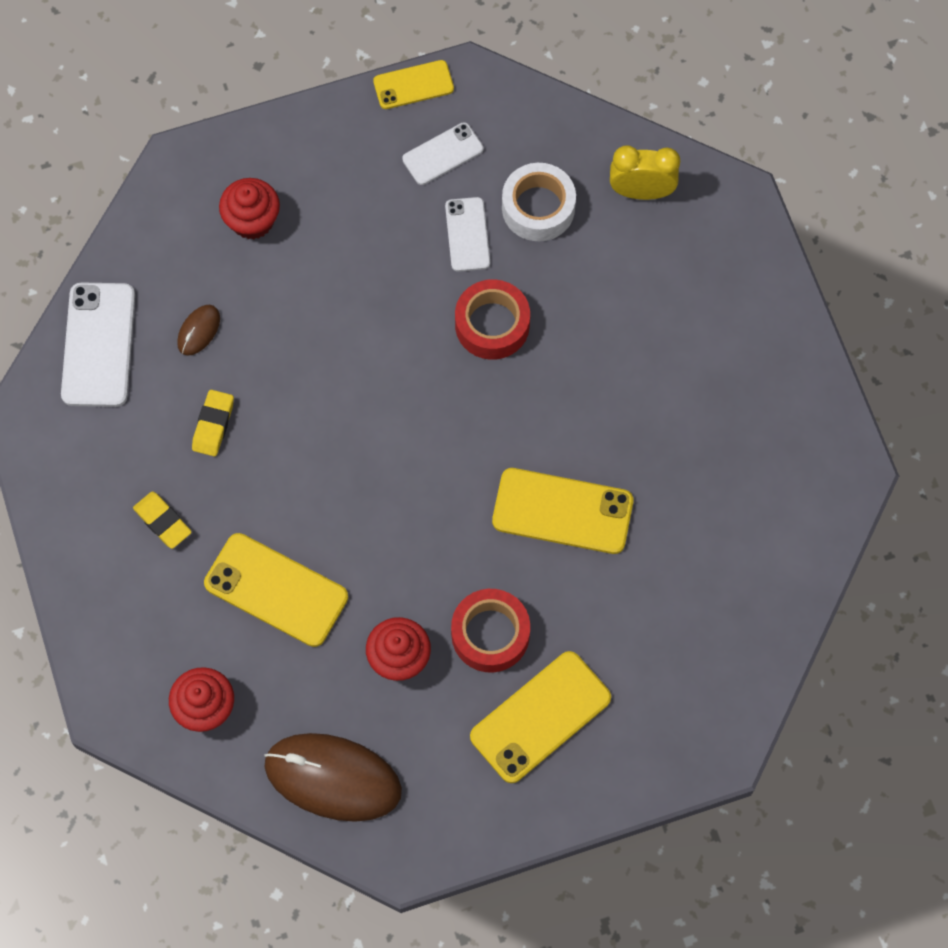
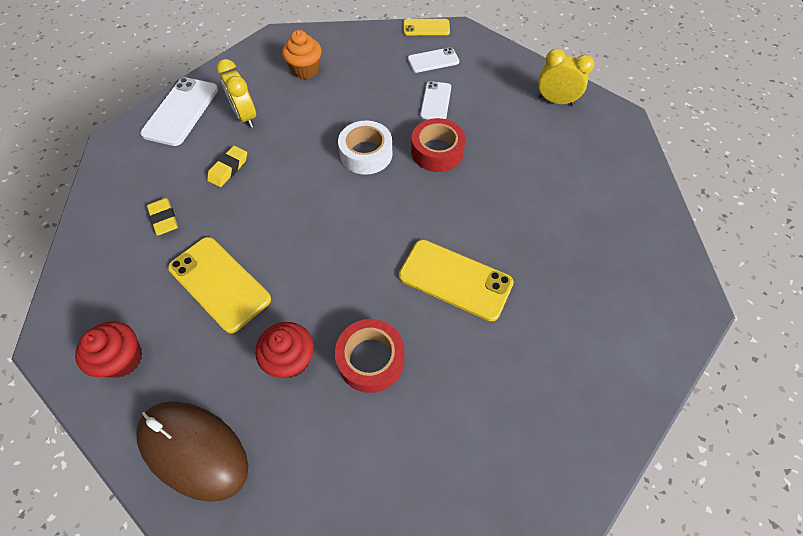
camera: 15 degrees right, 10 degrees down
brown mouse [177,305,220,356] -> yellow clock [216,59,256,128]
red cupcake [219,178,280,240] -> orange cupcake [282,30,322,79]
yellow phone [470,651,611,783] -> none
white tape [502,163,576,241] -> white tape moved to [338,121,392,175]

